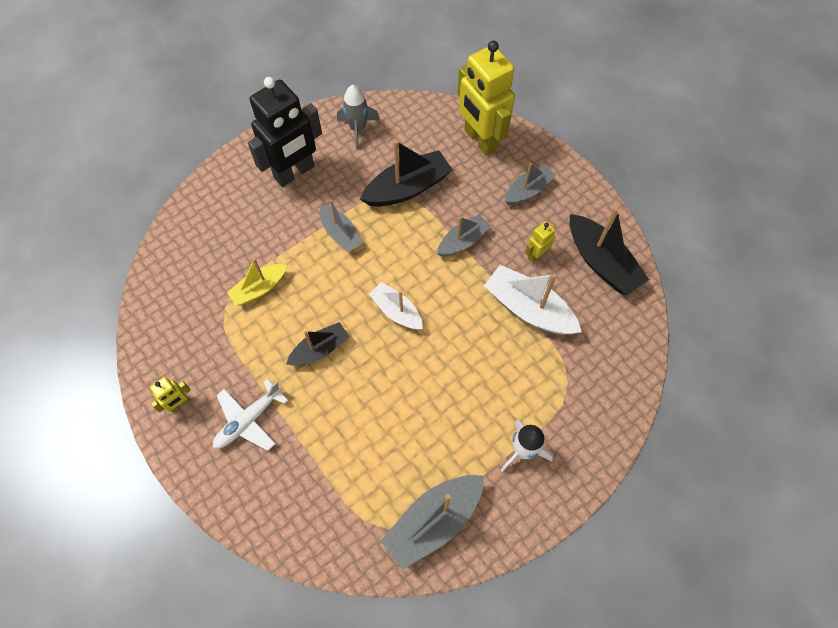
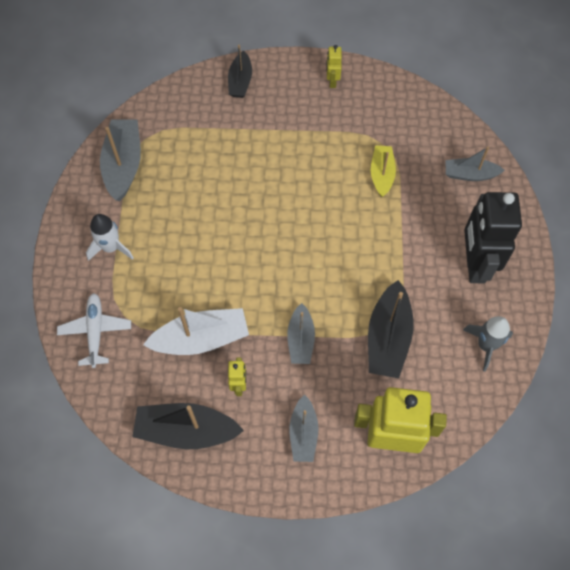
camera: 130 degrees right, 0 degrees up
white plane [213,379,288,451] -> white plane moved to [57,293,131,368]
black boat [286,322,350,366] -> black boat moved to [228,45,252,98]
grey boat [320,200,363,252] -> grey boat moved to [445,147,505,181]
white boat [369,282,423,330] -> none

